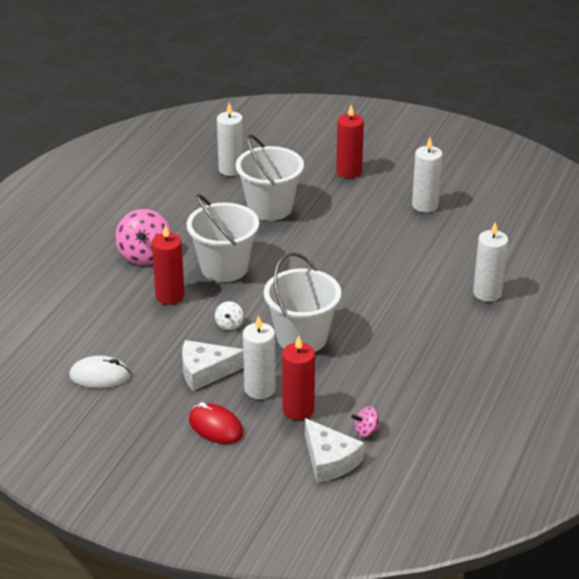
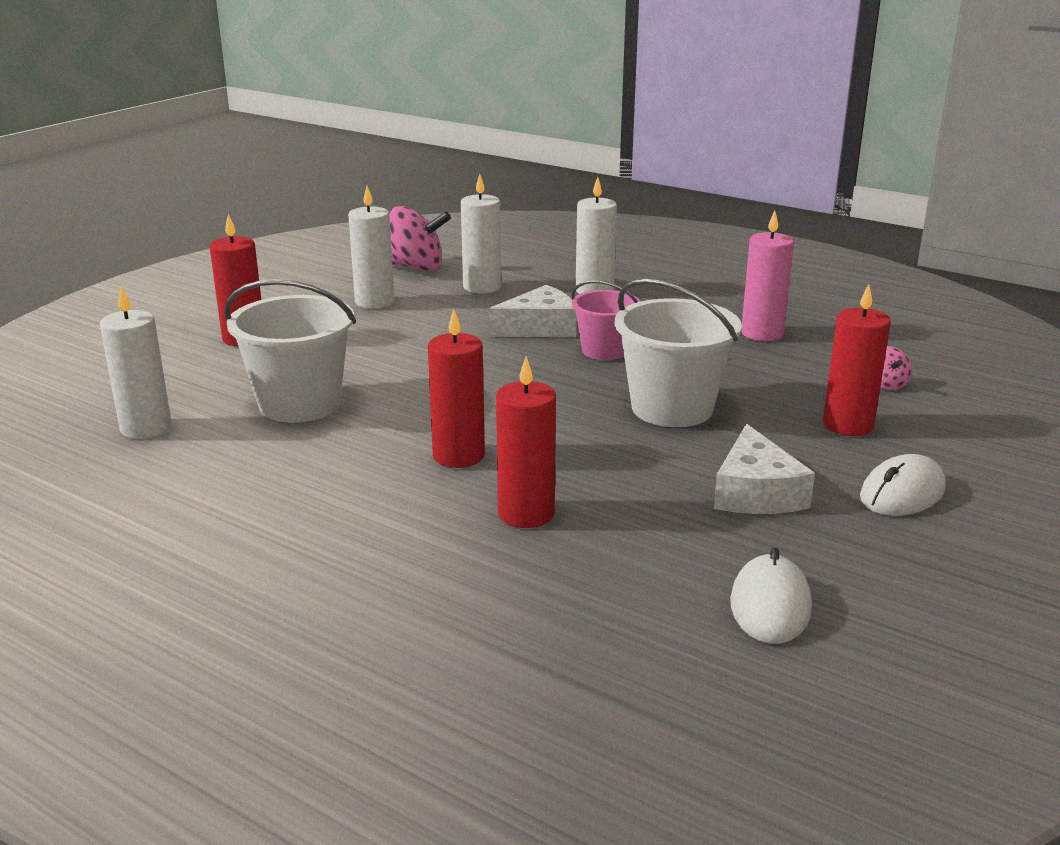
camera: 80 degrees left, 10 degrees down
pink spinning top [115,209,171,265] -> pink spinning top moved to [389,206,451,271]
white bucket [187,194,259,282] -> red candle [428,309,485,468]
red mouse [189,402,244,444] -> white mouse [860,454,946,516]
white spinning top [215,301,243,330] -> none
white candle [243,315,276,399] -> white candle moved to [461,174,501,293]
white cheese [305,418,364,483] -> white cheese moved to [489,285,577,337]
none -> pink bucket [572,280,640,360]
none -> pink candle [741,211,794,341]

